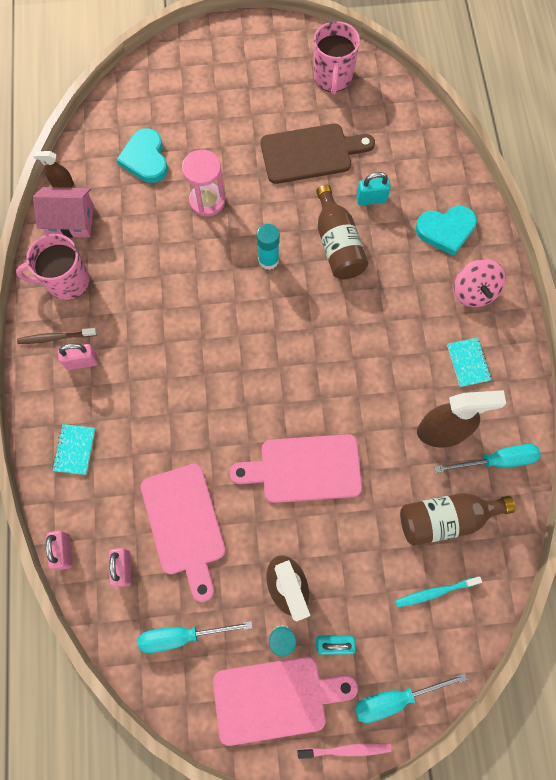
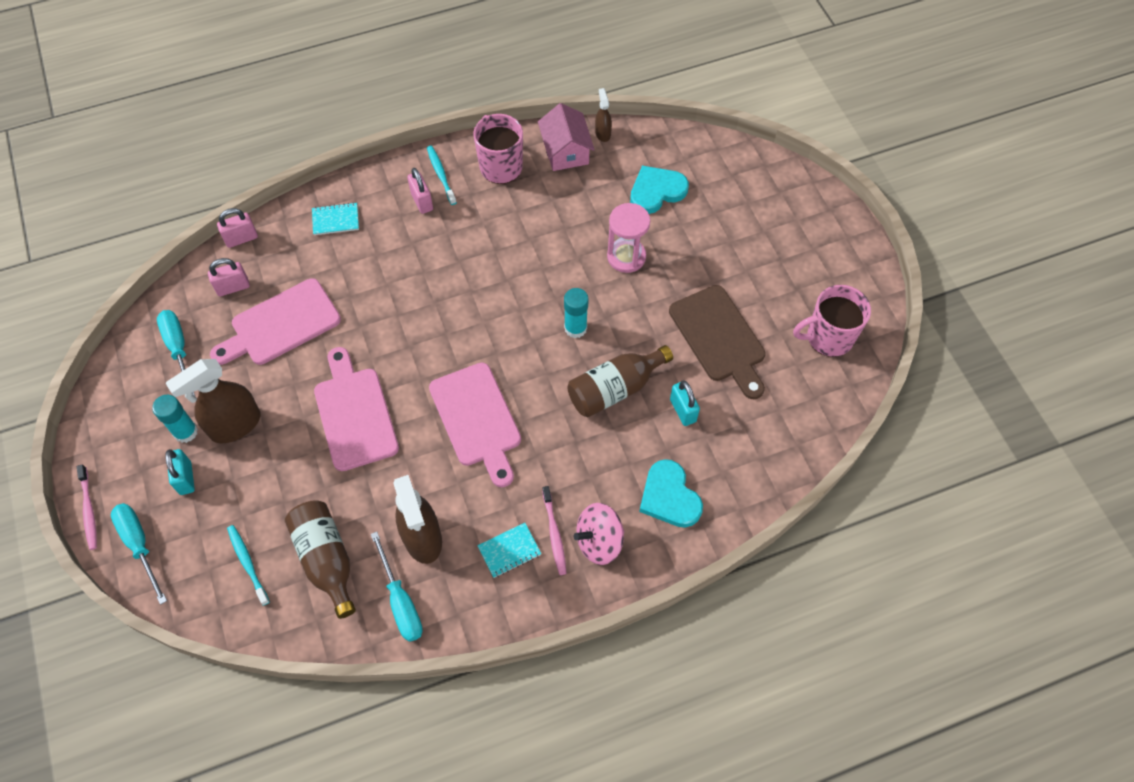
camera: 75 degrees right, 10 degrees down
brown toothbrush [17,328,97,344] -> turquoise toothbrush [427,146,457,205]
pink cutting board [213,657,358,746] -> pink cutting board moved to [429,363,521,487]
none -> pink toothbrush [542,486,567,575]

